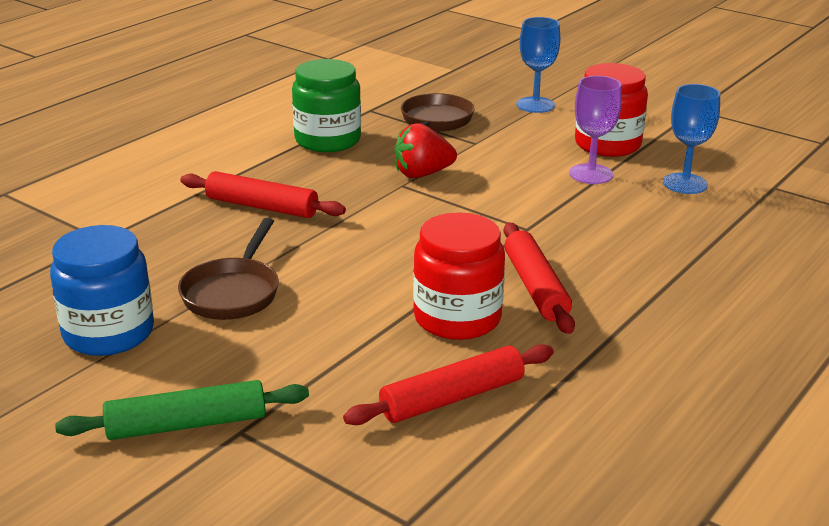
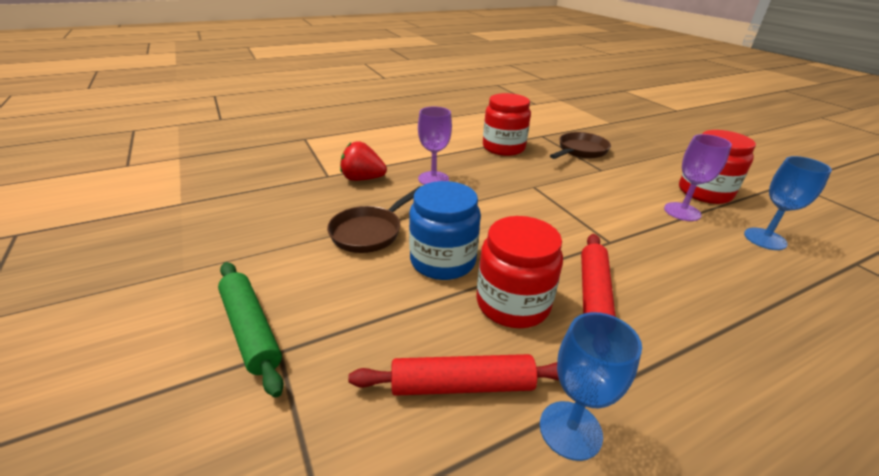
camera: 25 degrees right, 5 degrees up
blue jar [50,225,154,356] -> blue jar moved to [409,181,481,280]
green rolling pin [55,380,309,440] -> green rolling pin turned 45 degrees clockwise [218,262,284,397]
red rolling pin [180,171,346,218] -> purple goblet [418,107,452,185]
green jar [292,59,361,152] -> red jar [483,93,531,156]
red strawberry [394,123,457,178] -> red strawberry moved to [340,141,387,181]
blue goblet [517,17,560,113] -> blue goblet moved to [540,312,642,461]

